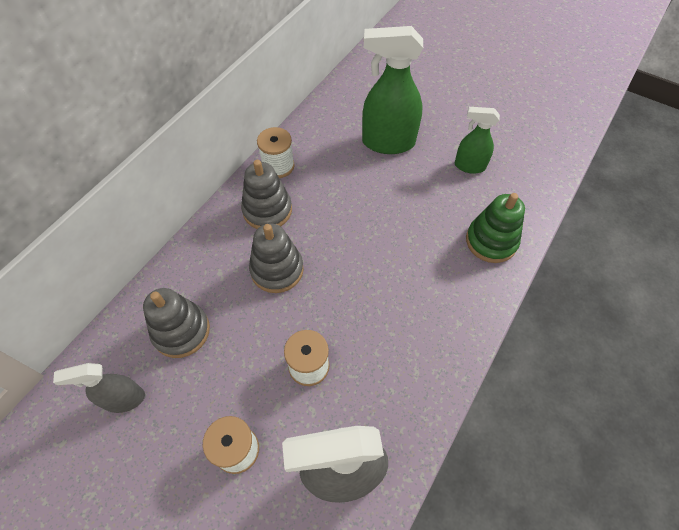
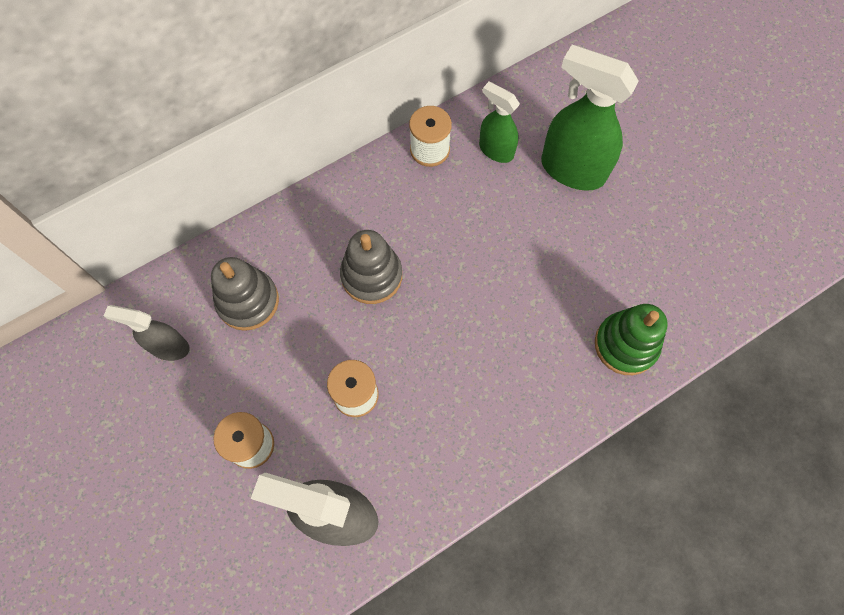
camera: 25 degrees right, 10 degrees up
grey stacking toy [241,160,292,229] -> none
green spray bottle [455,107,500,174] -> green spray bottle moved to [479,82,520,163]

